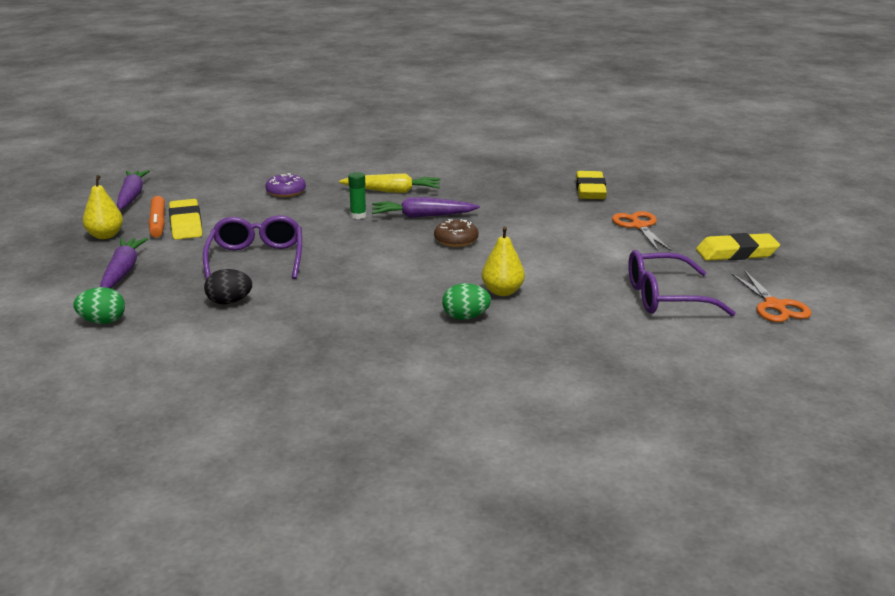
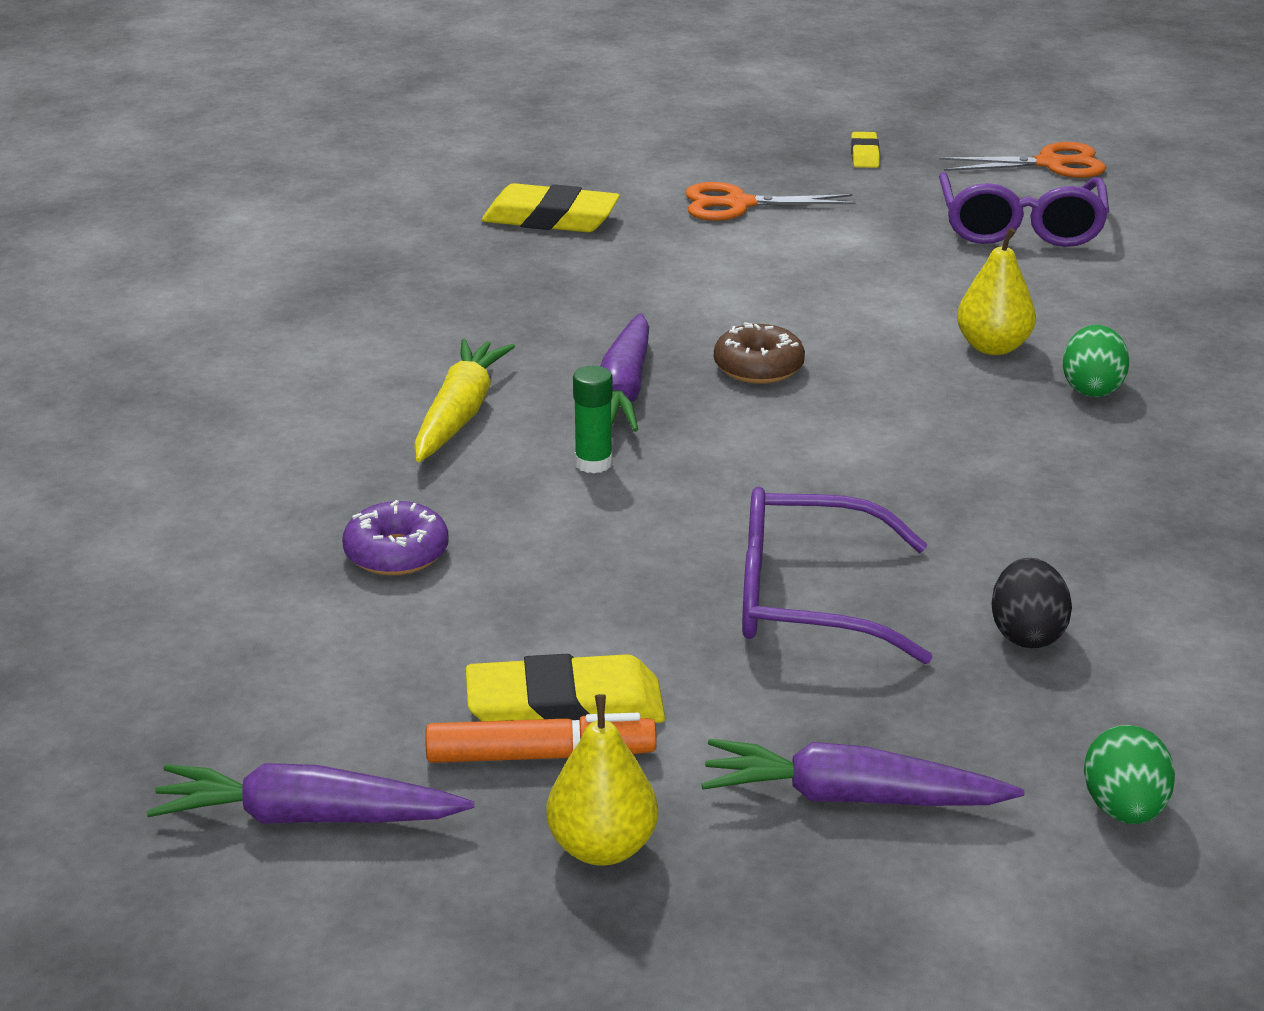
camera: 80 degrees left, 5 degrees up
yellow eraser [696,233,780,261] -> yellow eraser [851,132,880,168], size x0.52

